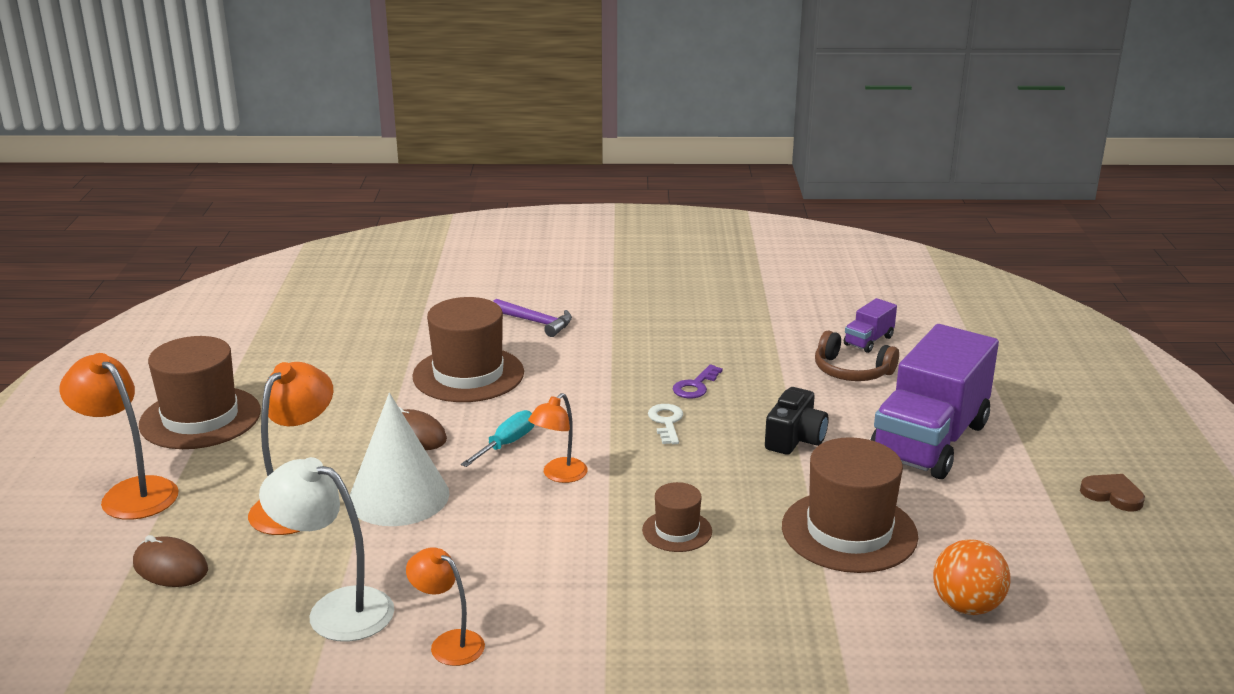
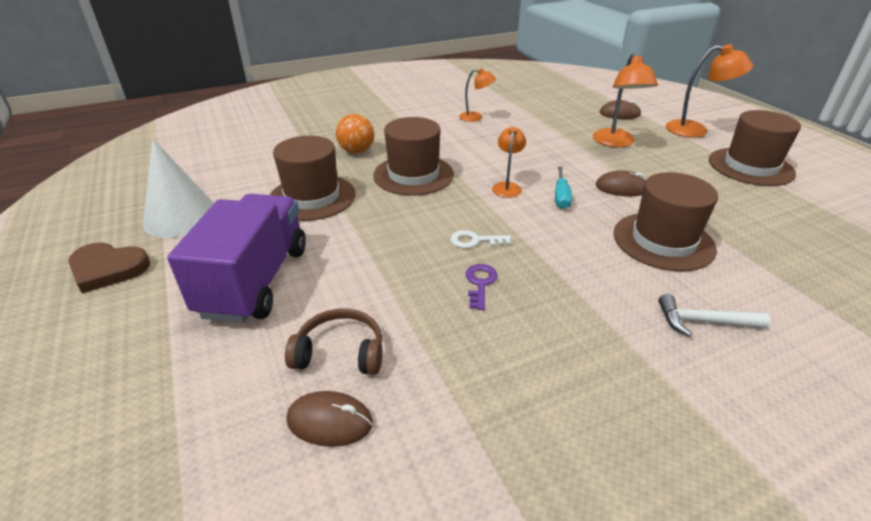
camera: 155 degrees right, 10 degrees up
white lamp [259,457,394,642] -> none
white cone [350,393,449,526] -> white cone moved to [143,139,214,238]
purple hammer [493,299,572,337] -> white hammer [658,294,770,337]
brown hat [642,482,712,552] -> brown hat [373,117,454,196], size x1.93
white key [648,404,683,444] -> white key turned 120 degrees clockwise [450,230,511,249]
black camera [765,387,829,455] -> none
purple truck [844,298,897,353] -> brown mouse [286,391,373,447]
orange ball [933,539,1011,615] -> orange ball moved to [336,114,374,153]
brown heart [1080,474,1145,511] -> brown heart [68,243,150,293], size x1.55

